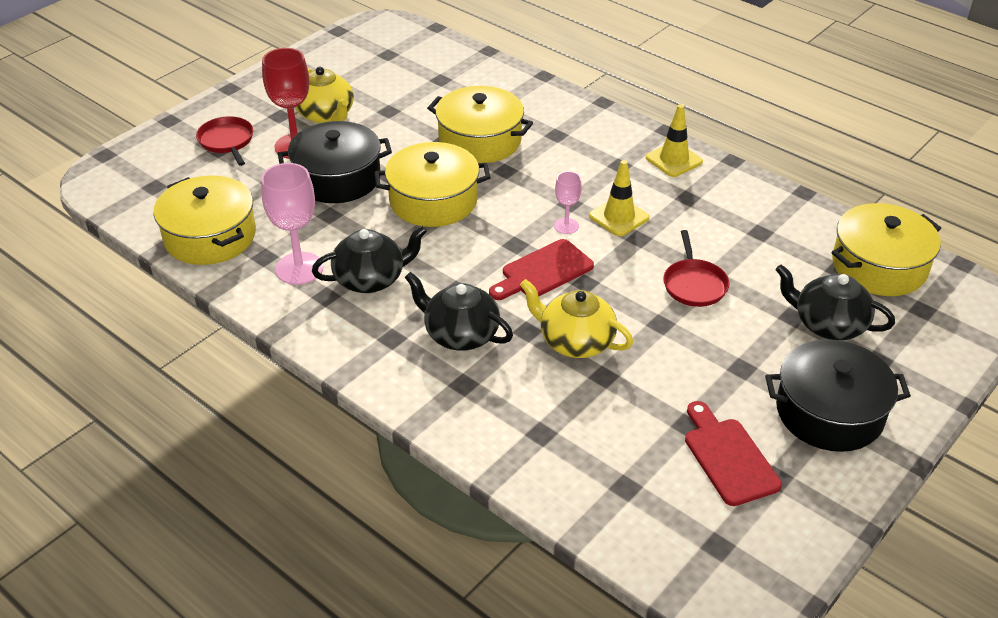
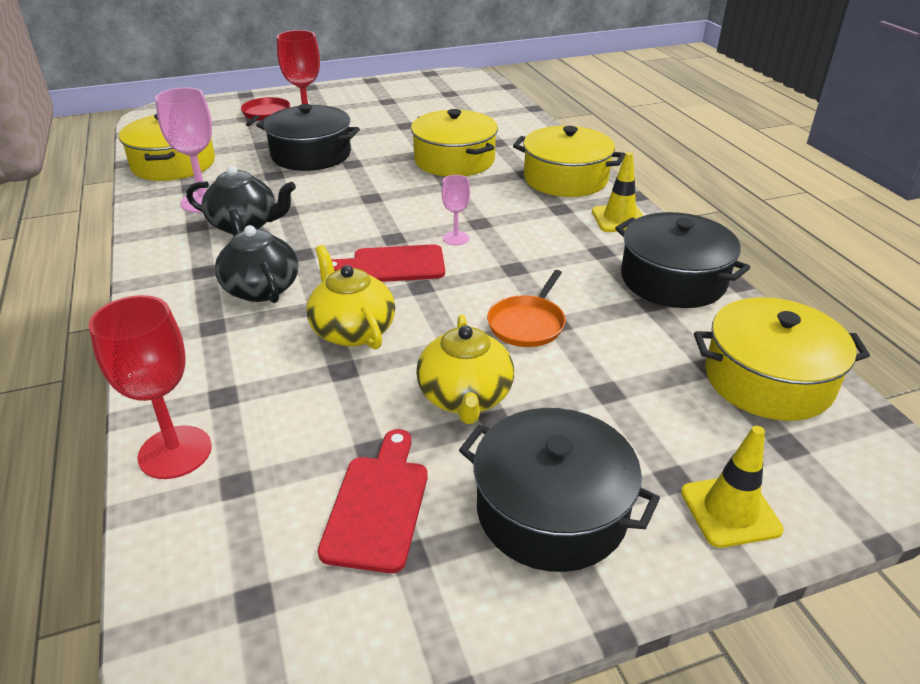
camera: 30 degrees right, 5 degrees down
yellow teapot [295,67,354,123] -> yellow teapot moved to [416,315,514,424]
yellow pot [375,142,491,227] -> yellow pot moved to [513,126,625,197]
yellow traffic cone [589,160,650,236] -> yellow traffic cone moved to [681,426,784,548]
red pan [663,230,730,307] -> orange pan [487,270,566,347]
black teapot [775,265,895,340] -> none
none -> red goblet [89,295,212,479]
none -> black pot [615,212,750,308]

